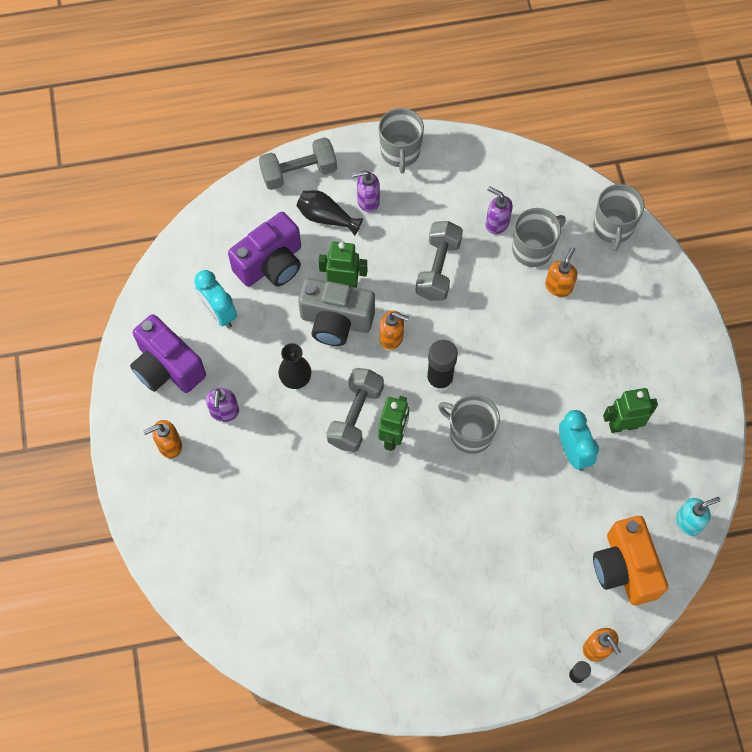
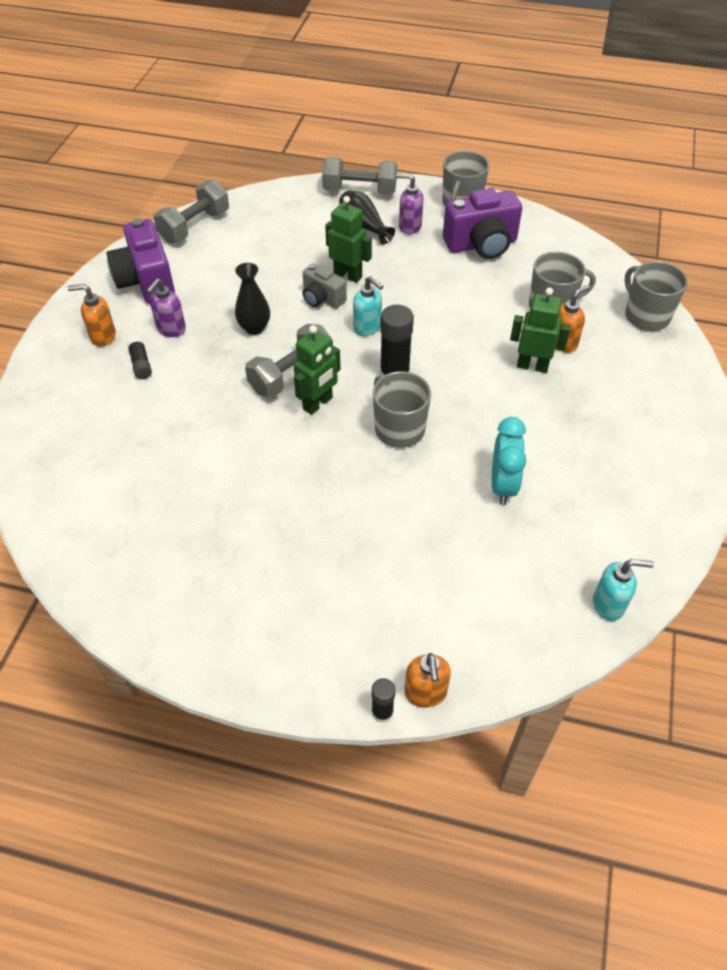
camera: 25 degrees right, 15 degrees down
turquoise clock [194,270,237,328] -> none
purple camera [228,212,301,287] -> purple camera moved to [443,188,522,259]
grey camera [298,278,375,346] -> grey camera [302,263,347,308], size x0.58
orange soap dispenser [380,310,409,350] -> turquoise soap dispenser [353,276,383,336]
grey dumbbell [415,221,463,301] -> grey dumbbell moved to [153,180,229,243]
purple soap dispenser [486,186,513,234] -> none
grey mug [593,184,645,251] -> grey mug turned 120 degrees clockwise [624,261,688,331]
orange camera [593,516,668,605] -> none
green robot [603,388,658,433] -> green robot moved to [510,288,571,373]
none -> black glue stick [127,338,152,379]

